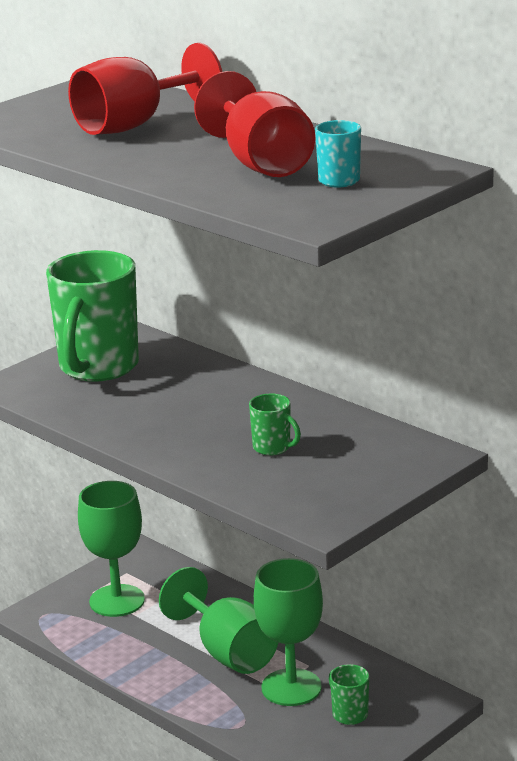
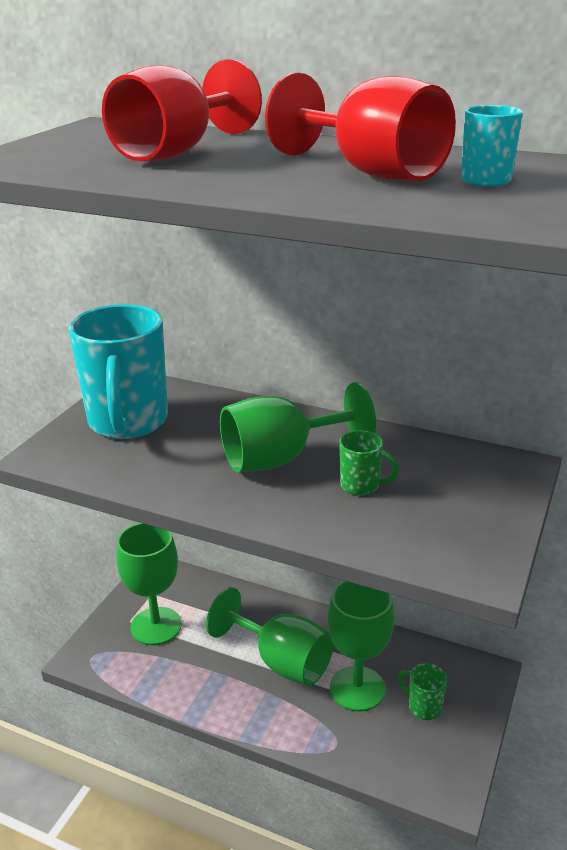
camera: 20 degrees left, 5 degrees up
green mug [46,250,139,382] -> turquoise mug [68,304,168,439]
none -> green goblet [220,382,376,472]

